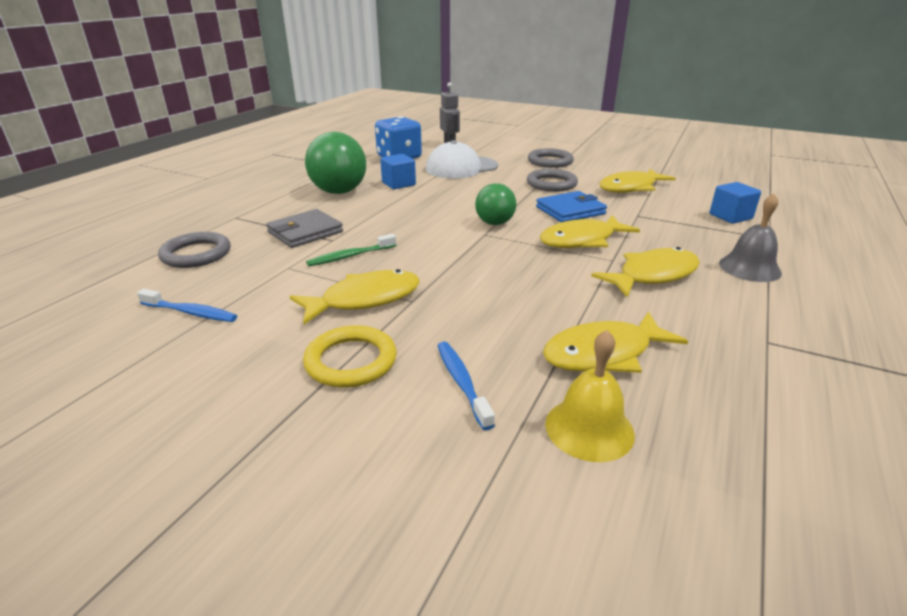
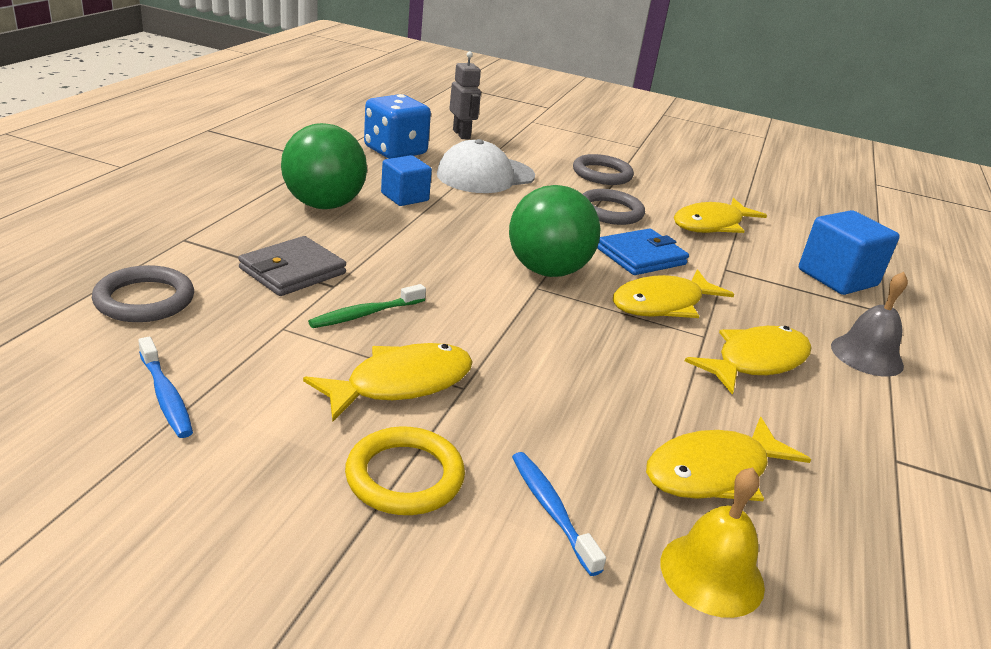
camera: 10 degrees left, 0 degrees up
blue toothbrush [137,289,237,322] -> blue toothbrush turned 45 degrees clockwise [138,337,193,438]
green ball [475,183,516,225] -> green ball [509,185,600,277], size x1.65
blue cube [710,182,761,224] -> blue cube [799,210,900,295], size x1.55

